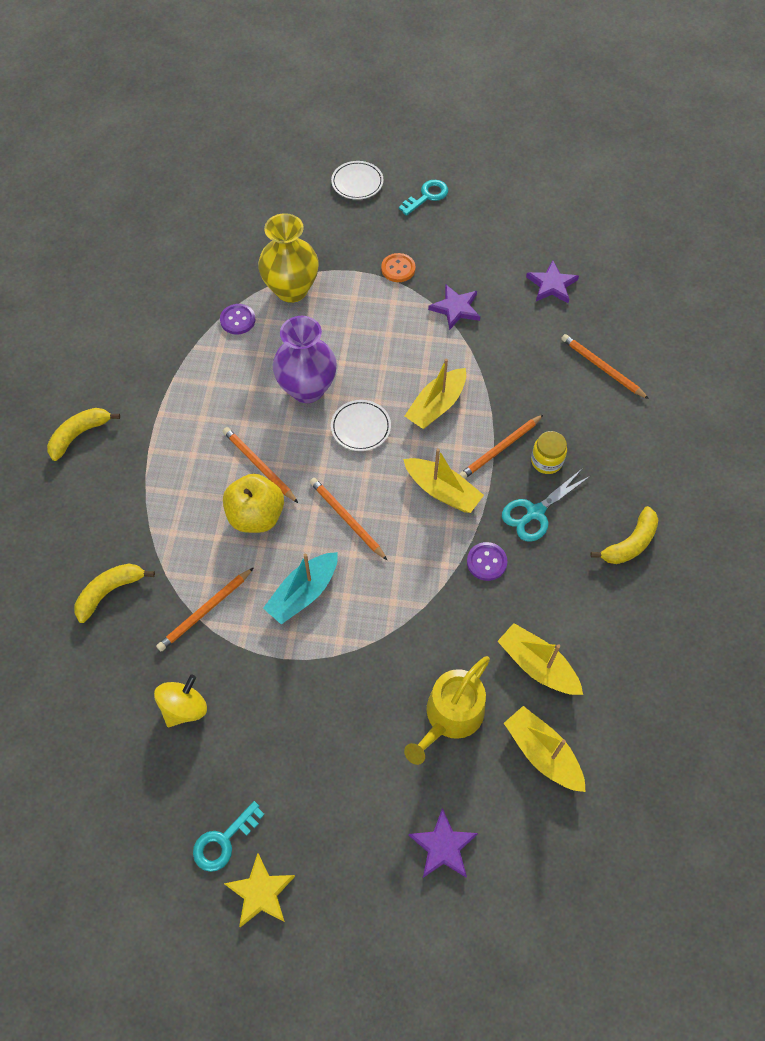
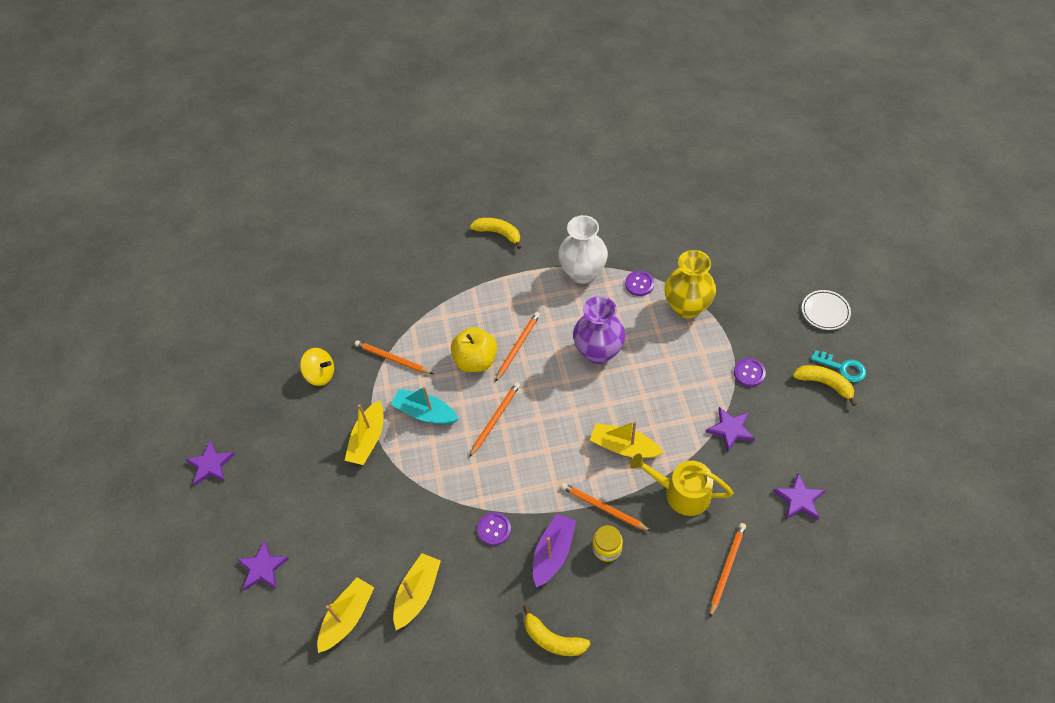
camera: 75 degrees right, 5 degrees down
yellow banana [74,564,155,623] -> yellow banana moved to [793,365,857,406]
turquoise key [193,801,265,872] -> none
yellow star [224,853,295,927] -> purple star [186,441,235,486]
white plate [331,400,391,451] -> none
orange button [381,253,415,282] -> purple button [734,358,766,387]
yellow boat [403,448,484,513] -> yellow boat moved to [344,400,383,465]
yellow watering can [404,656,490,765] -> yellow watering can moved to [630,454,733,516]
turquoise scissors [502,469,590,542] -> purple boat [533,514,576,588]
none -> white vase [558,215,608,284]

